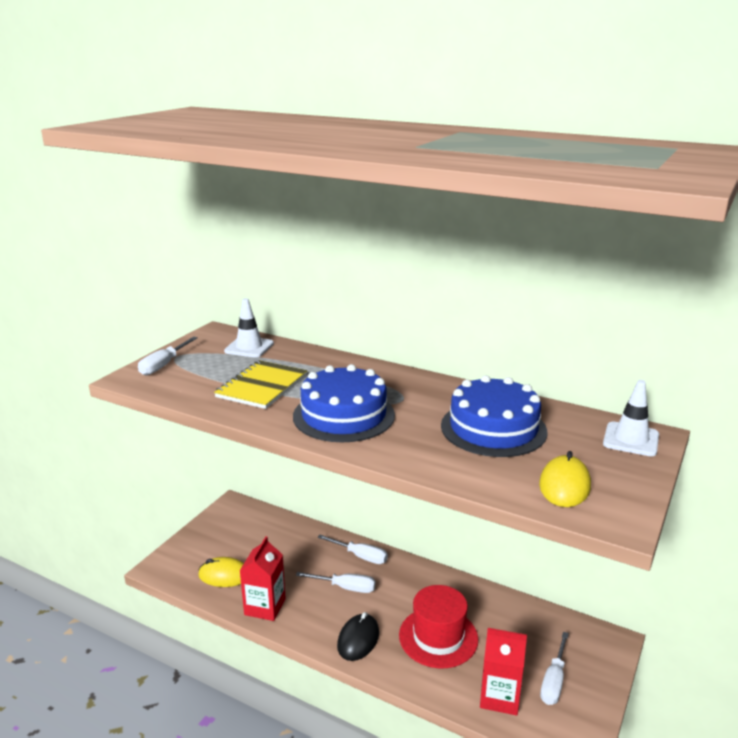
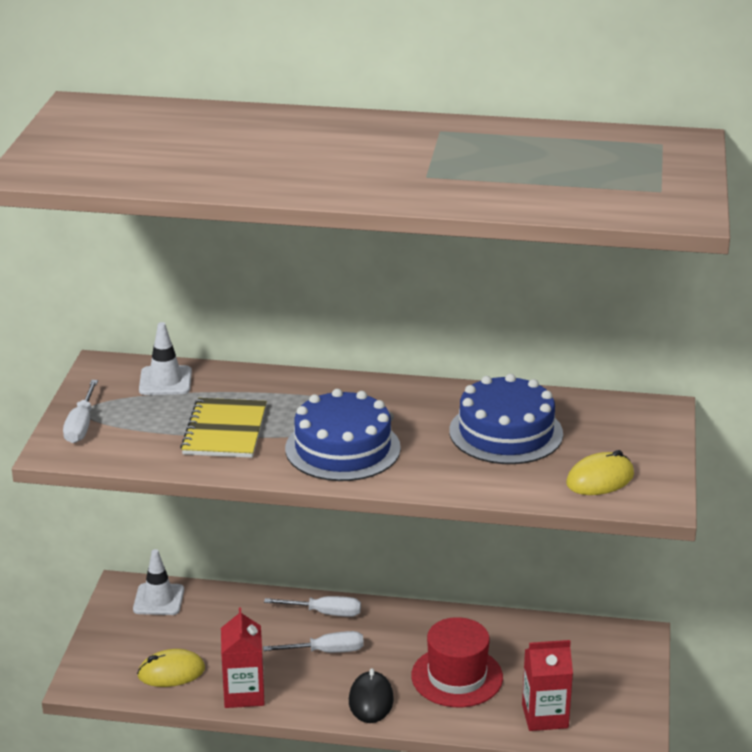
camera: 20 degrees left, 5 degrees up
yellow mouse [539,451,591,507] -> yellow mouse turned 60 degrees clockwise [566,450,634,495]
white screwdriver [540,632,569,705] -> none
white traffic cone [603,380,659,457] -> white traffic cone moved to [133,549,184,615]

